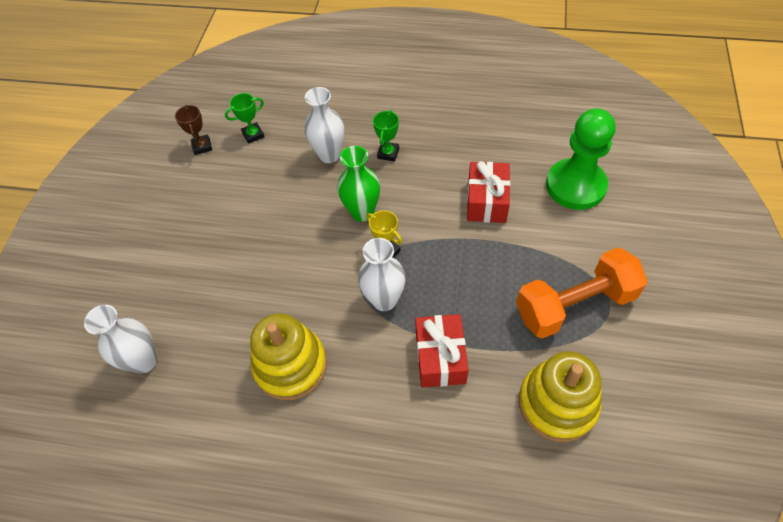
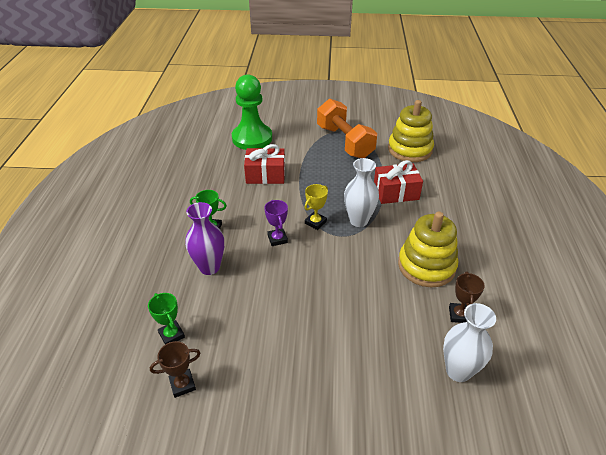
camera: 100 degrees left, 15 degrees down
white vase [304,87,344,163] -> purple vase [185,202,224,275]
green vase [337,146,380,222] -> purple trophy [264,200,288,246]
none -> brown trophy [449,272,485,323]

